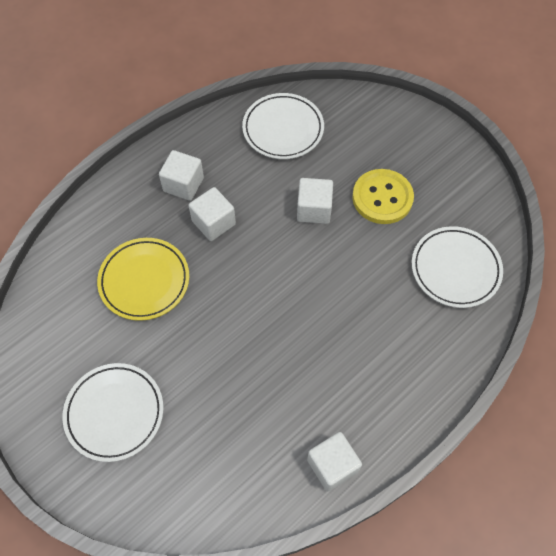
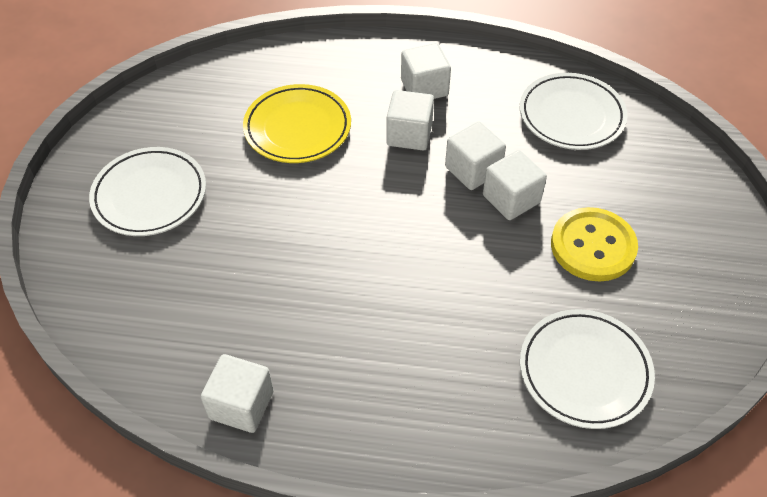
camera: 50 degrees right, 10 degrees down
none -> white cube [445,122,506,190]

